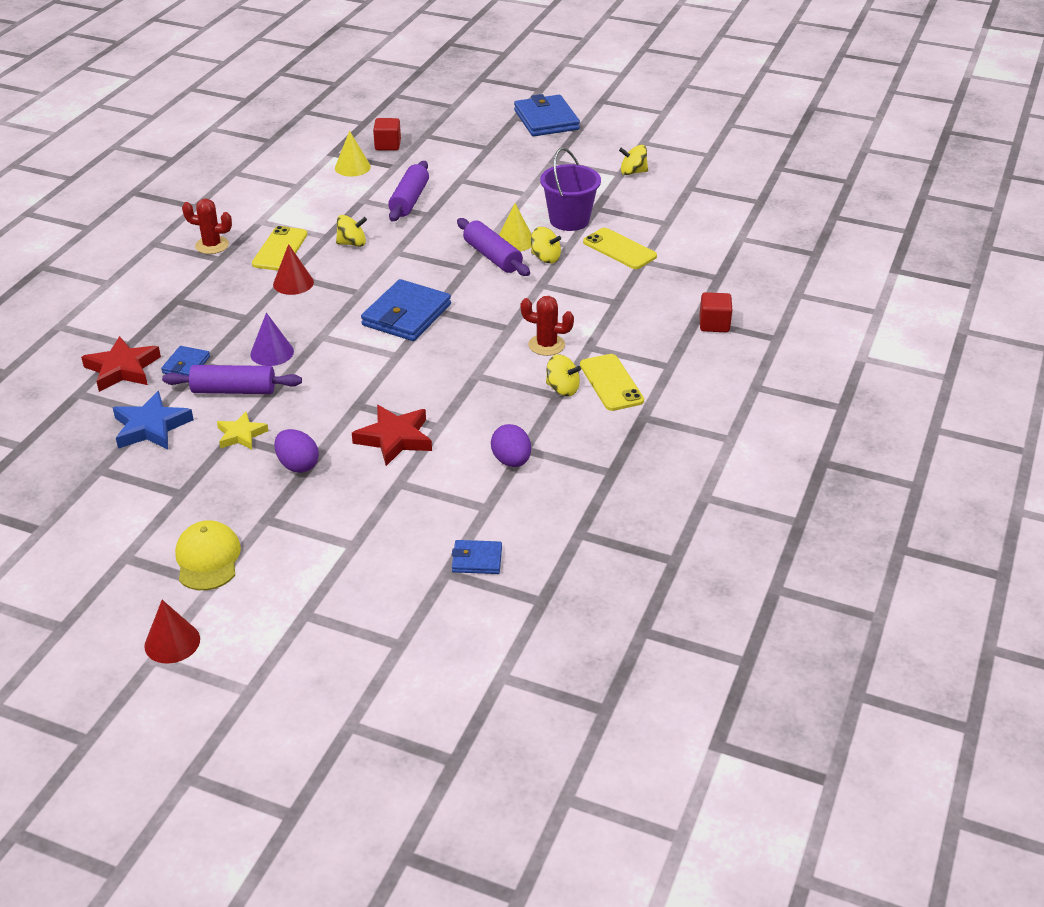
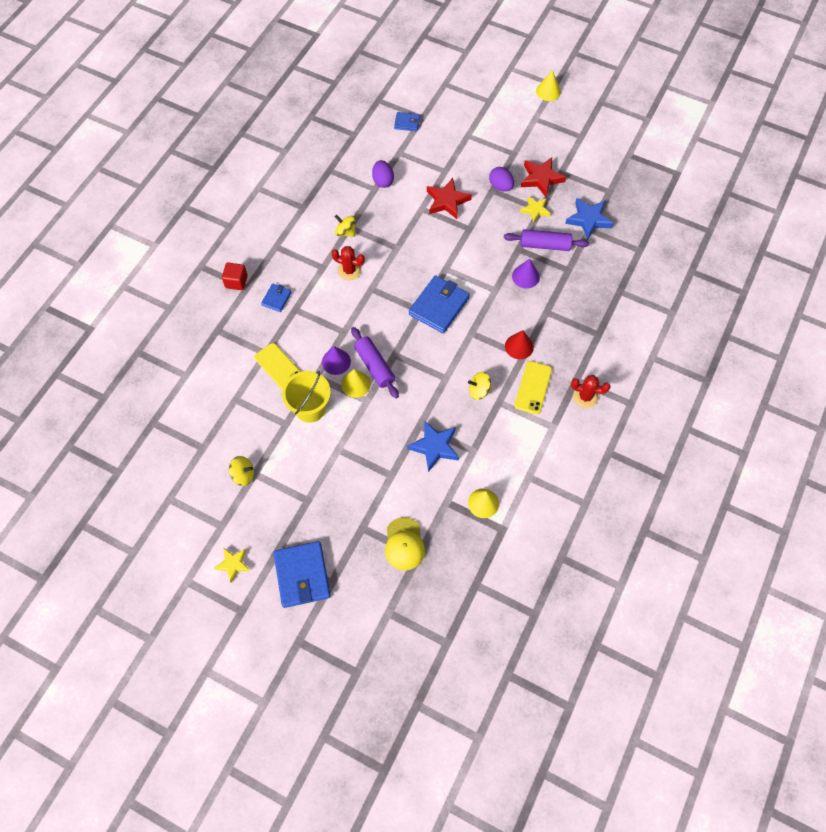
camera: 175 degrees left, 25 degrees up
red star [81,336,161,392] -> red star moved to [521,158,566,197]
red cone [144,600,200,664] -> yellow cone [536,70,561,101]
blue wallet [161,346,210,375] -> blue wallet moved to [261,283,292,312]
yellow cap [175,520,241,590] -> yellow cap moved to [385,517,425,570]
red cube [373,118,401,150] -> none
purple rolling pin [388,161,429,222] -> blue star [407,420,459,472]
yellow spinning top [531,227,561,263] -> purple cone [322,346,351,375]
purple bucket [540,148,601,231] -> yellow bucket [282,371,331,423]
yellow phone [580,354,644,411] -> none
none -> yellow star [214,548,250,583]

